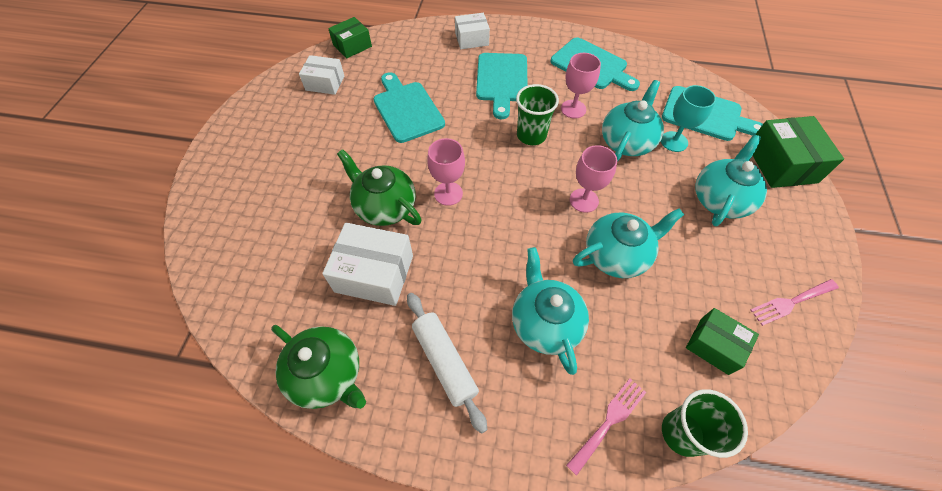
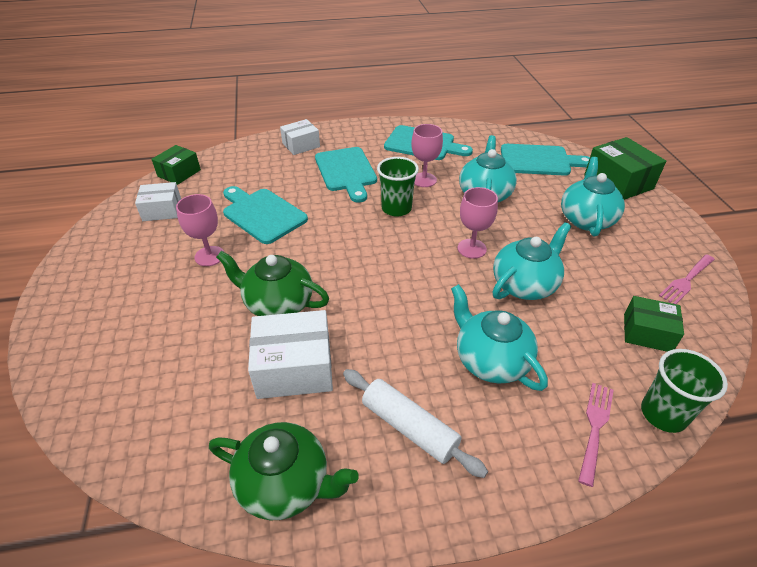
camera: 20 degrees left, 15 degrees down
pink goblet [427,138,465,206] -> pink goblet moved to [176,194,224,266]
turquoise goblet [661,85,716,152] -> none

